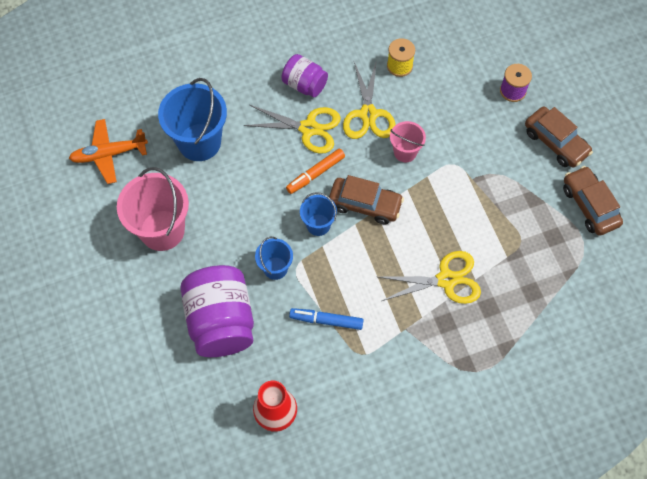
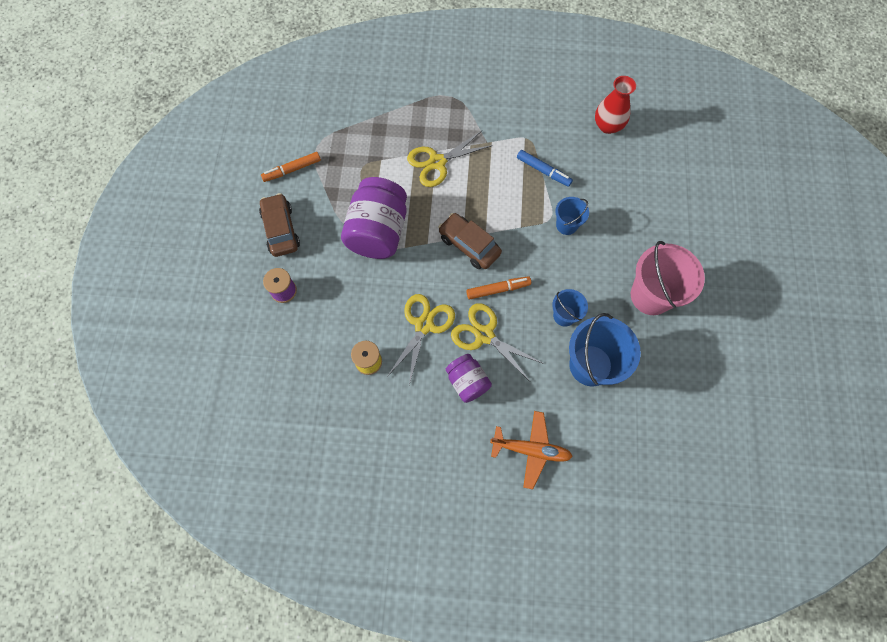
camera: 155 degrees left, 5 degrees up
orange plane [69,119,148,184] -> orange plane moved to [490,411,573,489]
purple jar [180,265,254,357] -> purple jar moved to [341,177,407,259]
blue bucket [300,192,337,236] -> blue bucket moved to [552,289,588,327]
yellow scissors [379,251,481,304] -> yellow scissors turned 45 degrees counterclockwise [407,131,493,187]
pink bucket [390,121,426,162] -> none
brown car [563,166,623,236] -> orange marker [261,152,321,182]

